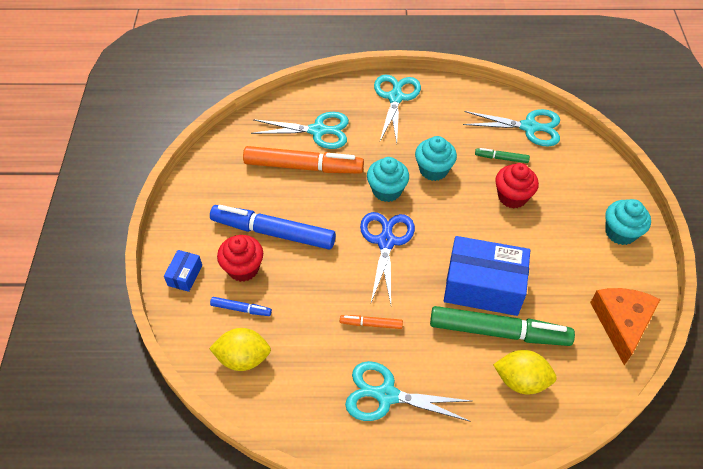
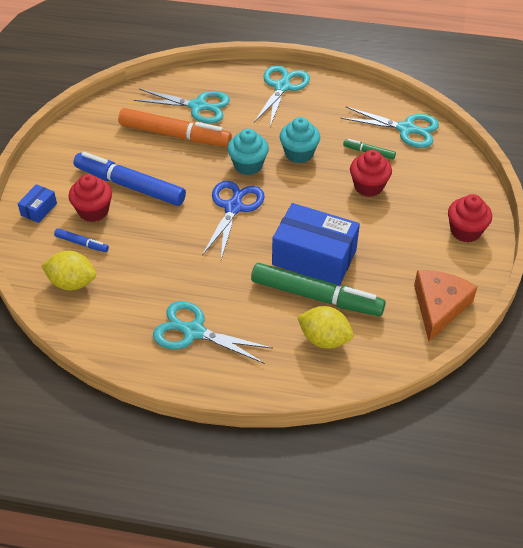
camera: 10 degrees right, 5 degrees down
orange marker [340,315,403,329] -> none
turquoise cupcake [605,199,651,245] -> red cupcake [448,194,492,242]

